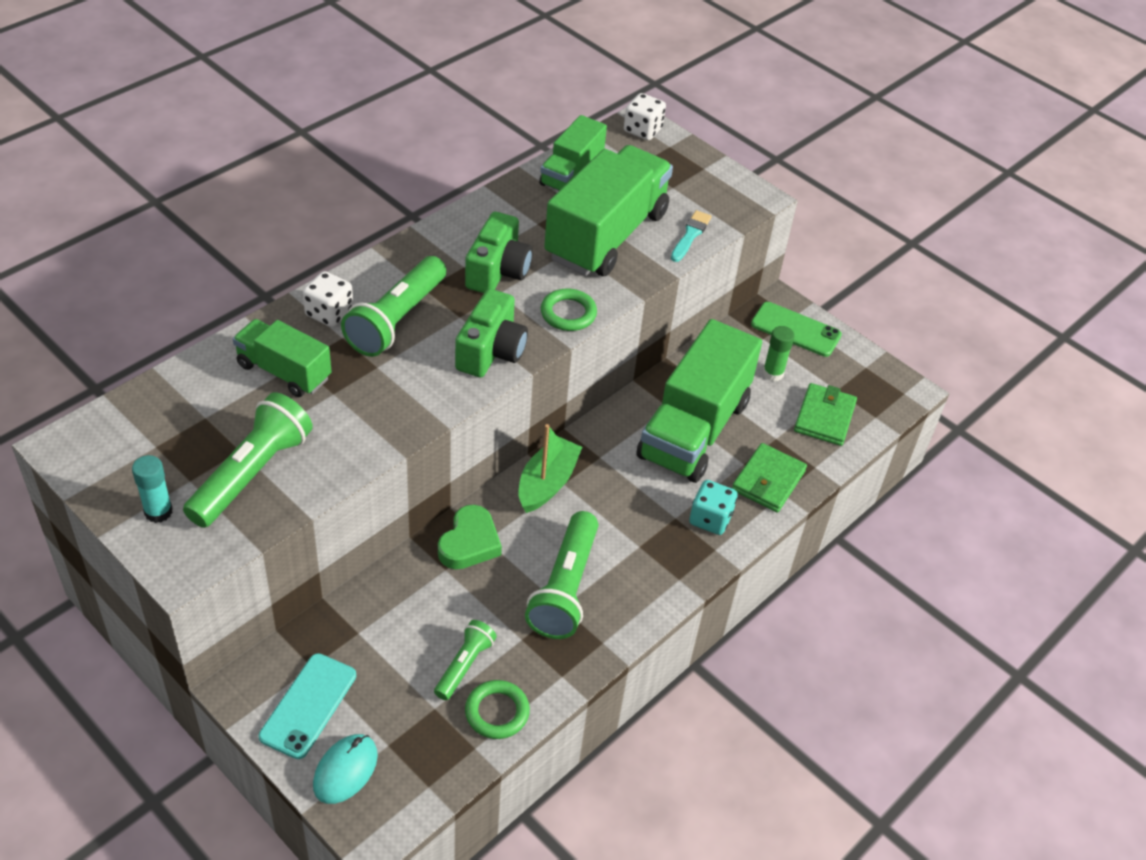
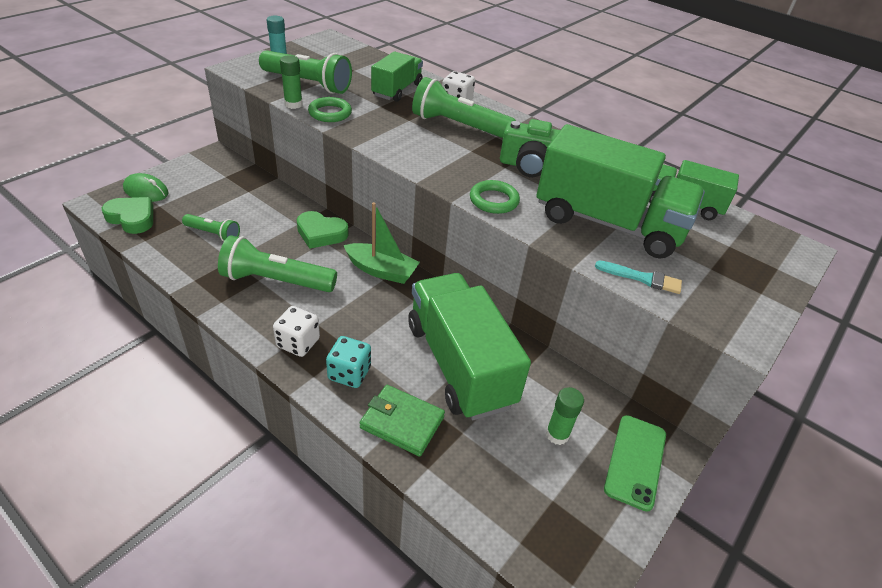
camera: 85 degrees right, 5 degrees down
turquoise phone [259,653,356,759] -> none
turquoise mouse [313,734,378,804] -> green mouse [123,173,168,202]
green camera [455,289,528,378] -> none
green ring [465,680,530,739] -> green ring moved to [308,97,352,122]
white dice [624,93,666,140] -> white dice moved to [273,306,320,357]
green truck [636,319,762,483] -> green truck turned 45 degrees clockwise [409,273,531,420]
green wallet [794,383,857,446] -> none
none -> green heart [102,197,153,234]
none -> green glue stick [280,55,303,109]

